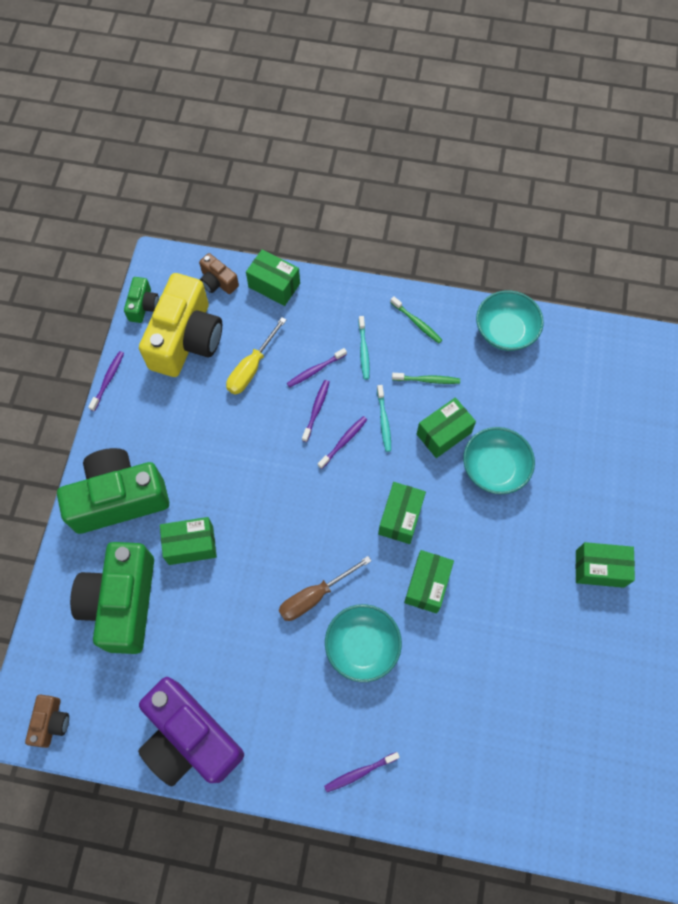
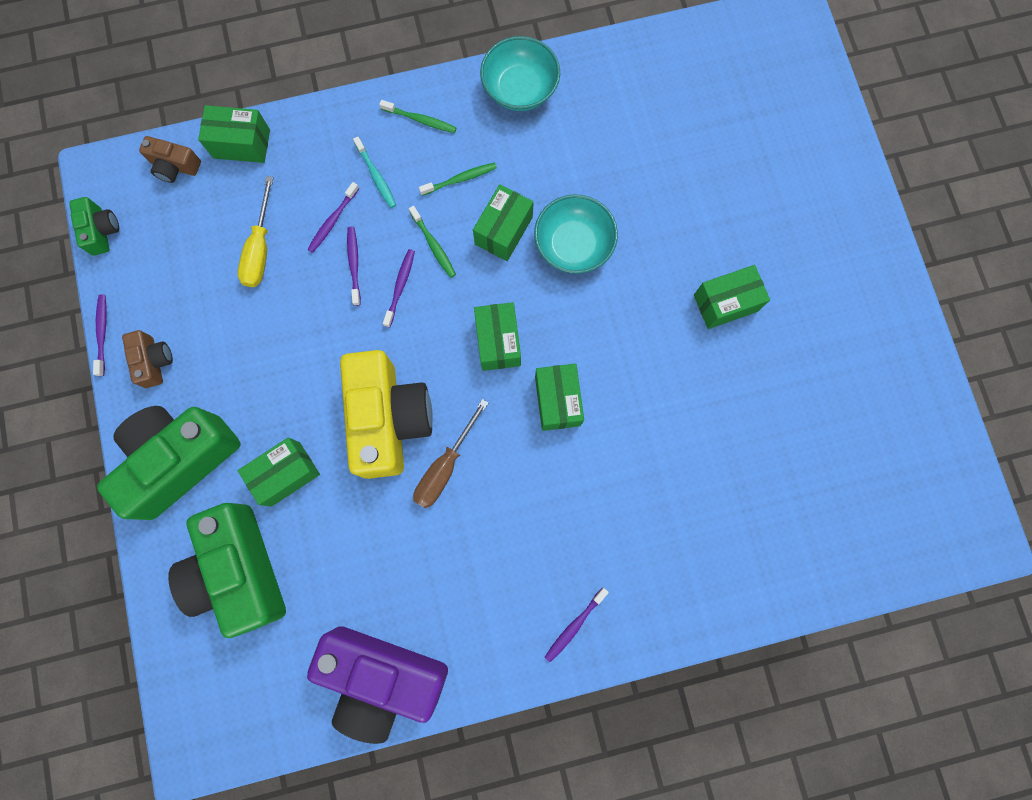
camera: 25 degrees left, 10 degrees up
brown camera [25,694,69,748] -> brown camera moved to [122,330,173,388]
yellow camera [139,273,222,377] -> yellow camera moved to [340,350,433,479]
turquoise bowl [325,604,402,682] -> none
turquoise toothbrush [377,385,391,452] -> green toothbrush [409,206,456,278]

